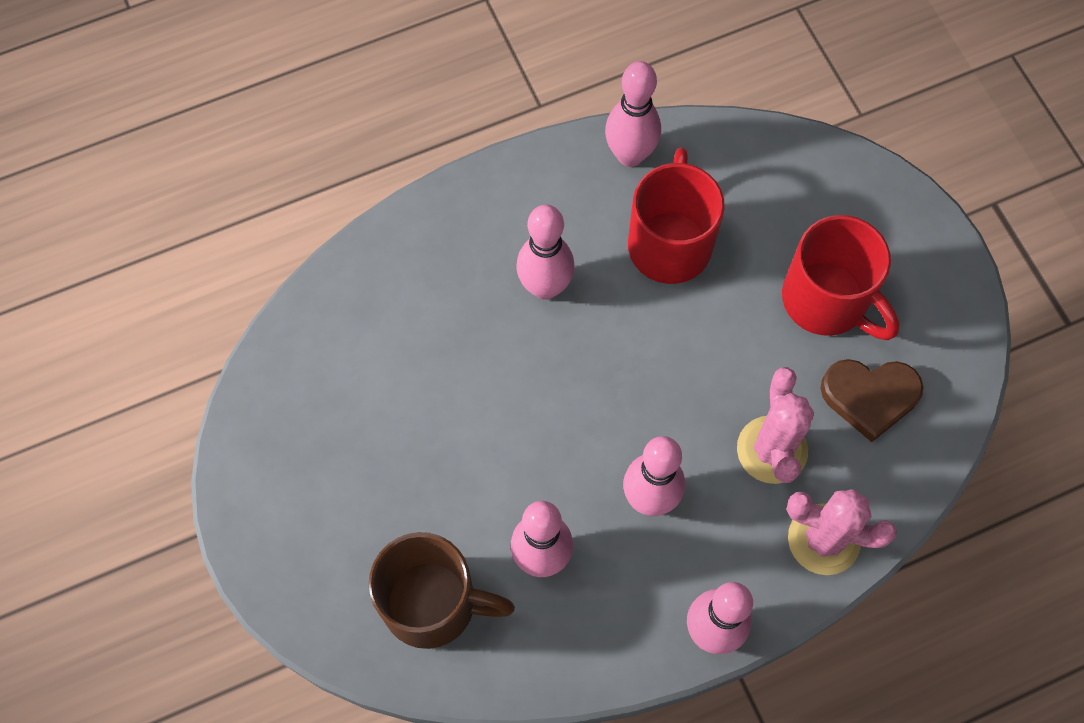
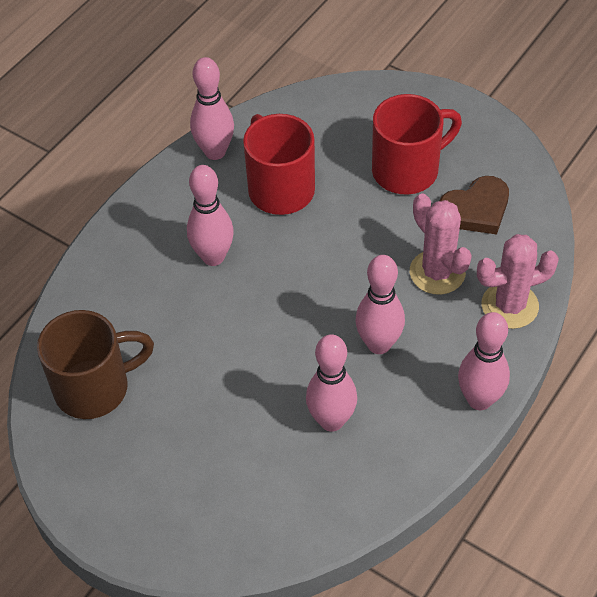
camera: 30 degrees left, 15 degrees down
brown mug [369,532,515,649] -> brown mug moved to [37,310,154,419]
red mug [782,215,900,340] -> red mug turned 45 degrees counterclockwise [372,94,462,194]

